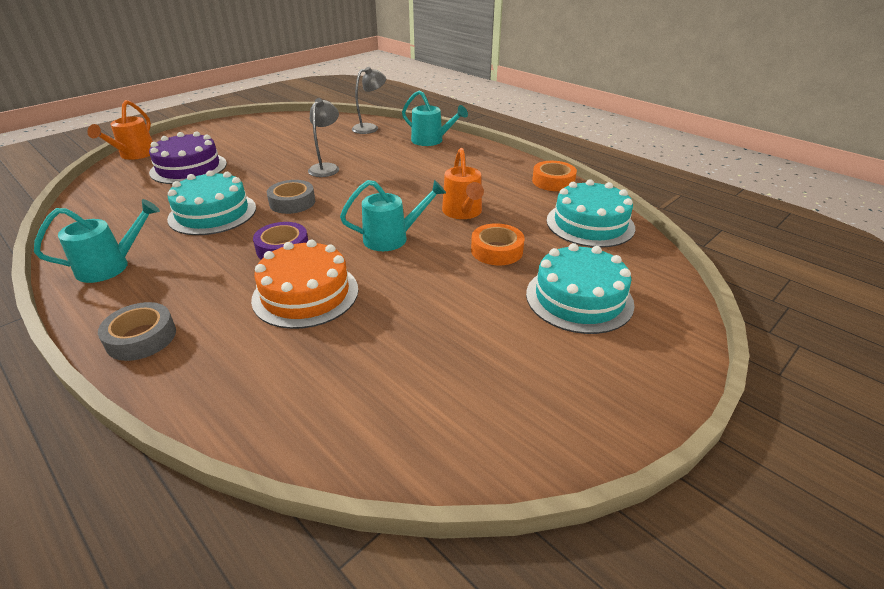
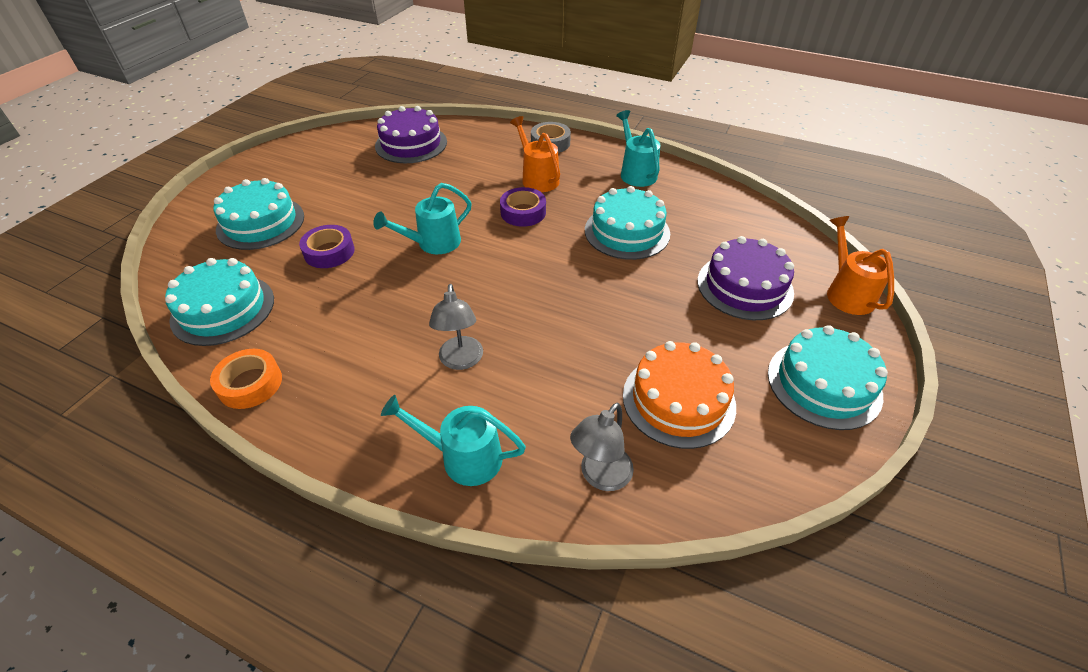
camera: 160 degrees right, 10 degrees up
turquoise watering can [34,199,160,283] -> turquoise watering can turned 120 degrees clockwise [616,110,661,187]
orange cake [251,240,358,329] -> orange cake moved to [623,341,736,449]
grey tape [267,180,315,214] -> none
grey lamp [308,98,339,177] -> grey lamp moved to [429,284,483,370]
orange watering can [442,148,484,219] -> orange watering can moved to [510,116,560,192]
orange tape [471,223,525,265] -> purple tape [299,225,355,268]
none -> purple cake [375,106,447,163]
none -> turquoise cake [768,325,888,430]

